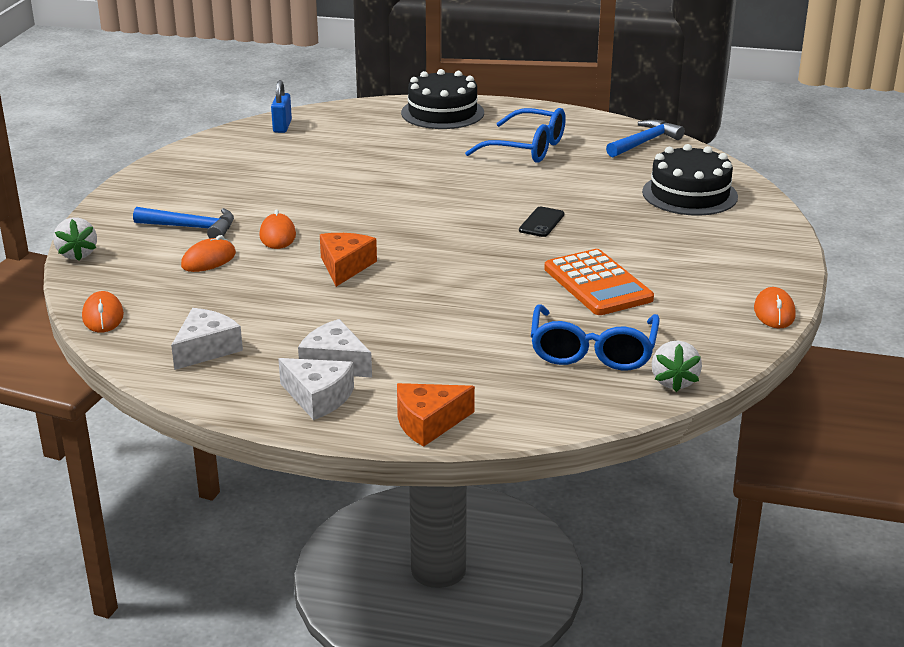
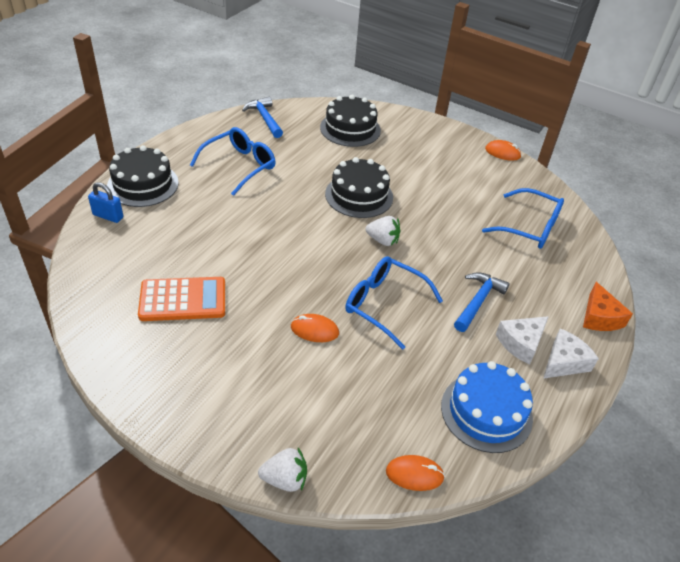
camera: 75 degrees left, 15 degrees up
blue hammer [133,207,234,238] -> blue hammer moved to [454,272,510,332]
white cheese [171,308,243,370] -> blue cake [441,361,533,453]
orange mouse [181,235,236,272] -> none
blue padlock [271,80,292,133] -> blue padlock moved to [88,182,123,223]
orange cheese [320,233,377,287] -> blue glasses [345,256,443,350]
black phone [519,207,564,237] -> black cake [325,157,393,218]
orange calculator [544,249,654,315] -> orange calculator moved to [138,277,225,321]
white strawberry [652,340,702,392] -> white strawberry moved to [366,216,400,246]

